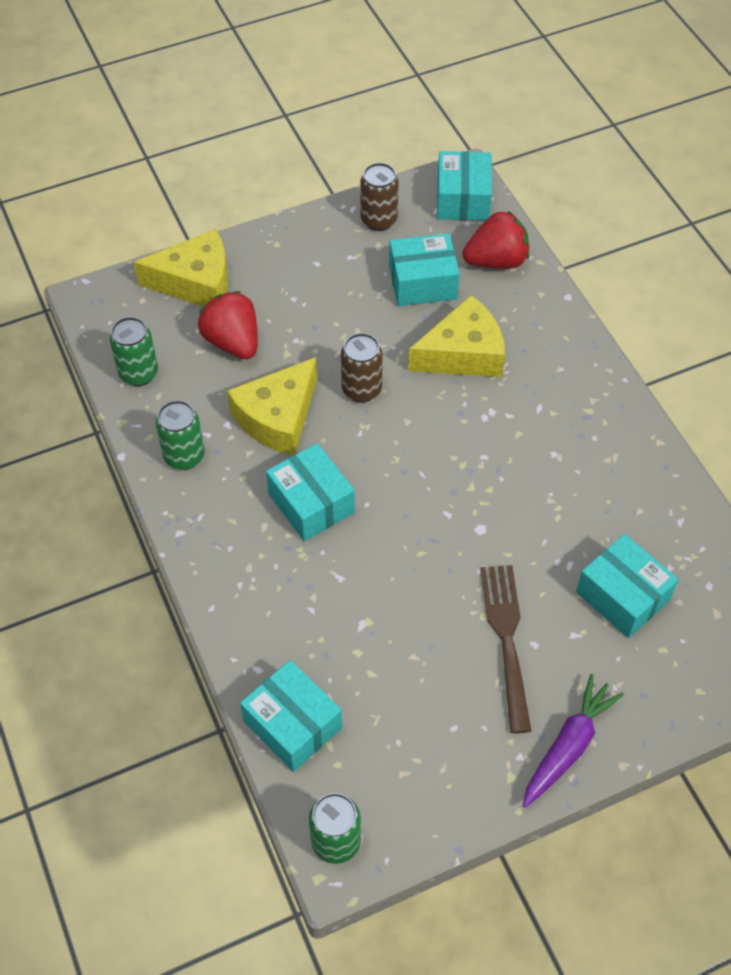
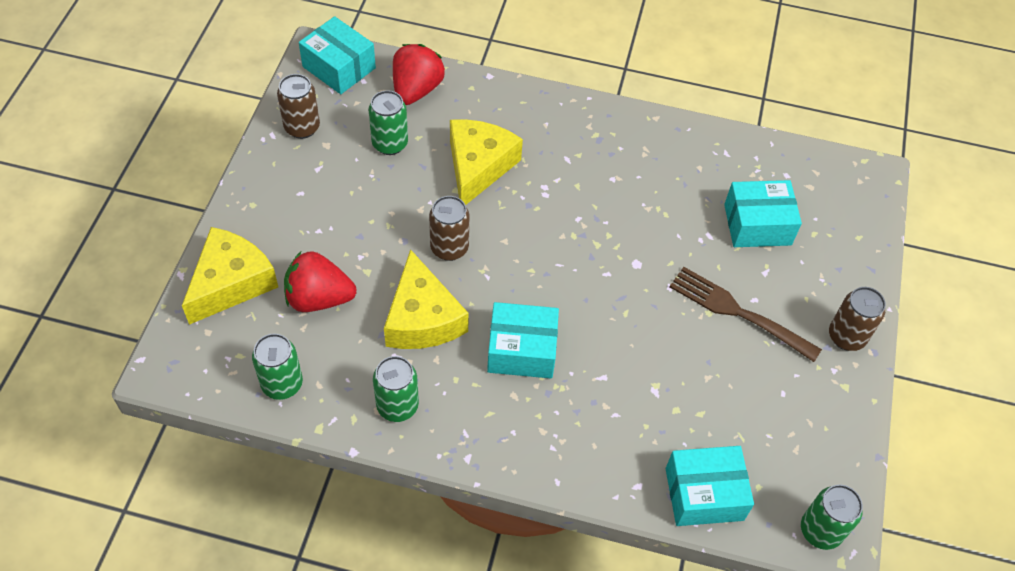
camera: 55 degrees left, 0 degrees up
turquoise box [389,233,460,306] -> green can [369,90,408,155]
purple carrot [523,674,624,808] -> brown can [829,287,886,351]

